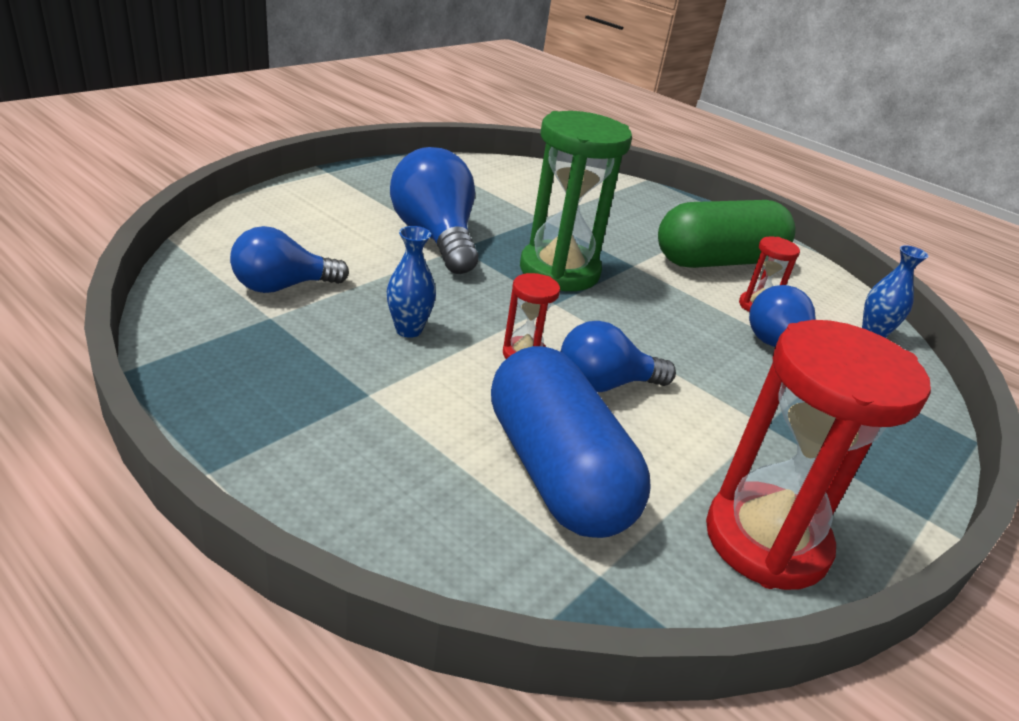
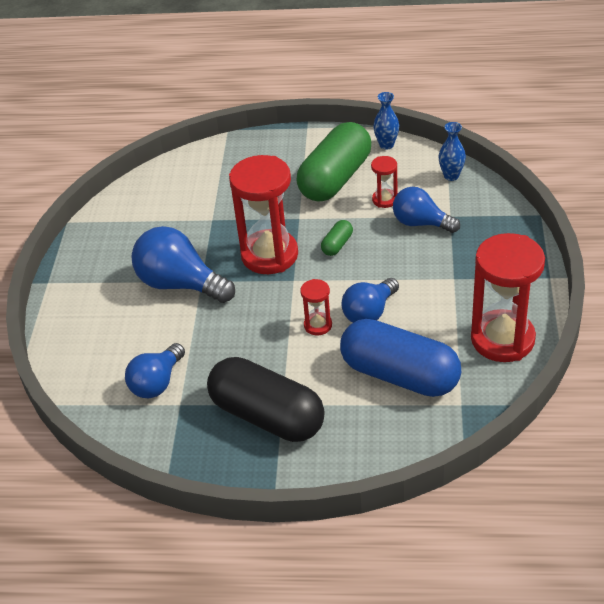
camera: 30 degrees left, 10 degrees up
blue vase [387,226,436,338] -> blue vase moved to [373,92,399,150]
green hourglass [520,111,632,291] -> red hourglass [229,155,298,274]
none -> black capsule [207,357,325,442]
none -> green capsule [321,220,353,256]

